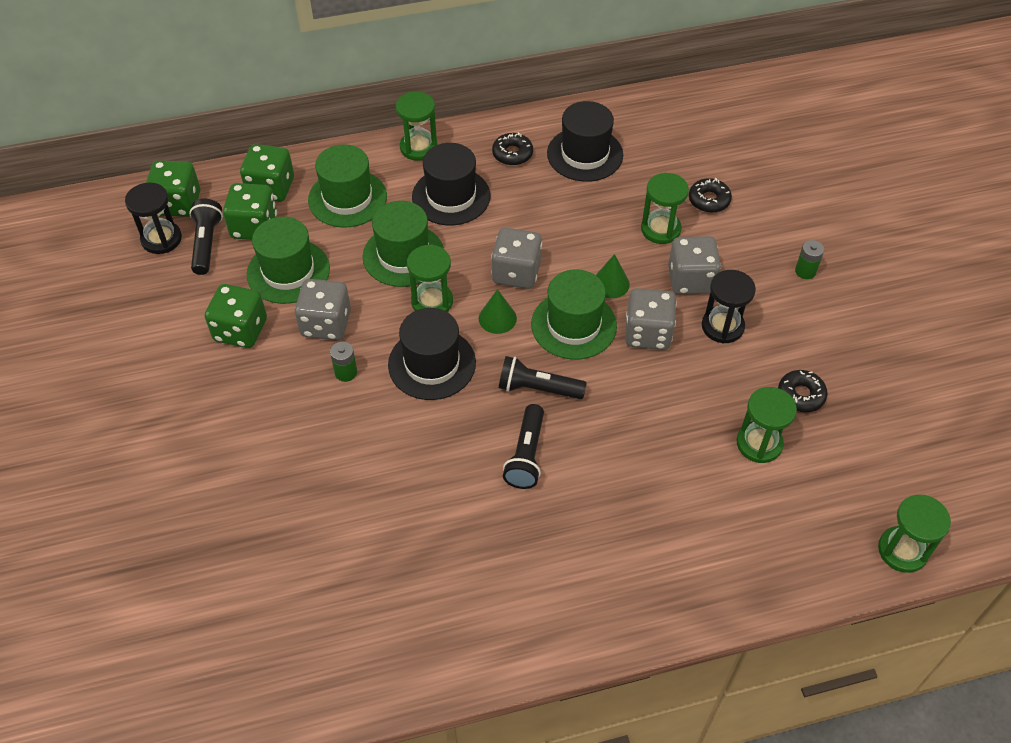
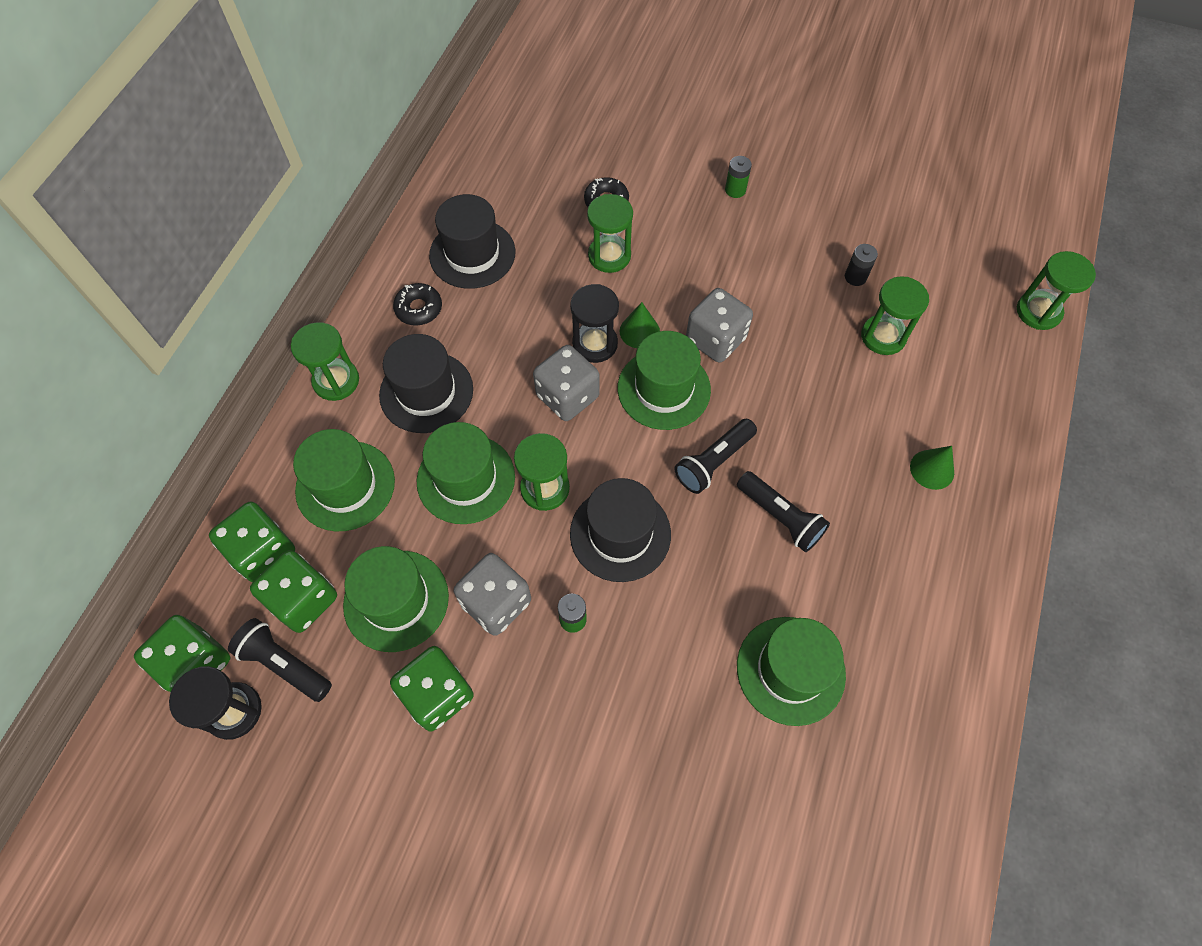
camera: 55 degrees left, 10 degrees up
green cone [479,289,517,334] -> green cone moved to [910,446,954,490]
grey dice [668,236,721,294] -> none
black hourglass [702,270,756,344] -> black hourglass moved to [570,284,619,363]
black donut [778,370,827,412] -> black battery [845,244,878,286]
none -> green hat [737,617,846,726]

